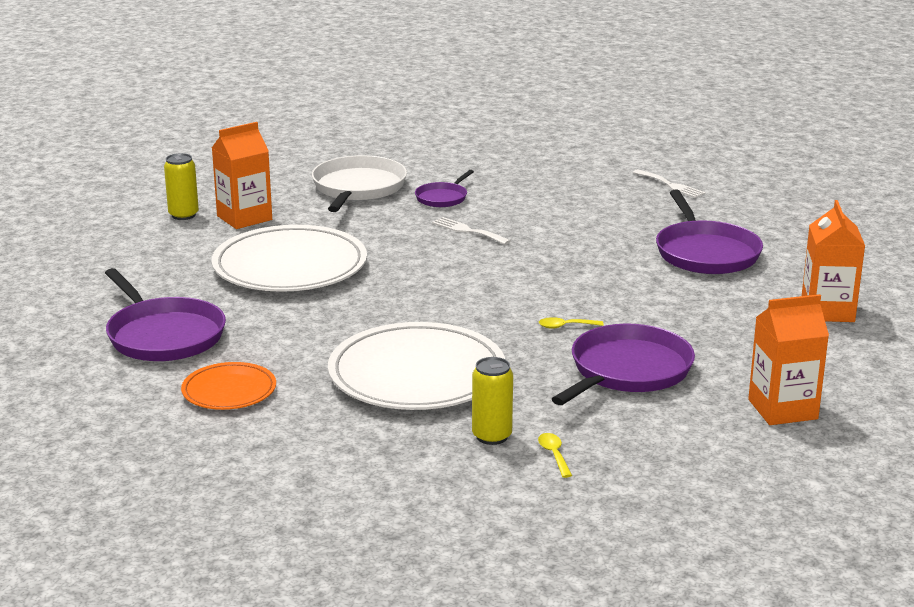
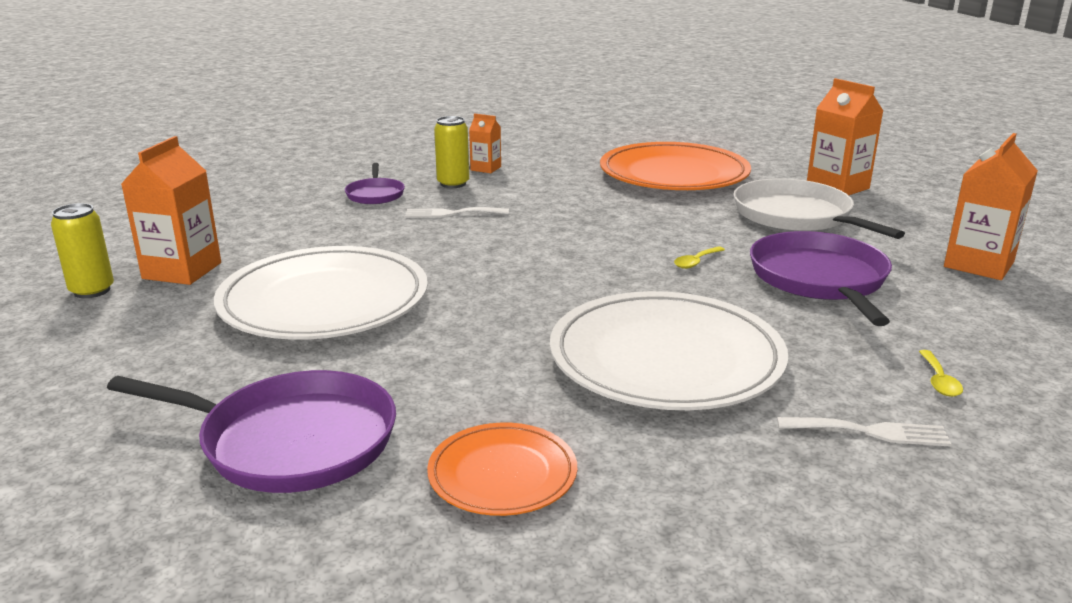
camera: 40 degrees left, 0 degrees up
white pan [312,155,407,212] -> white pan moved to [733,178,905,239]
yellow can [472,357,513,445] -> yellow can moved to [434,116,469,188]
yellow spoon [538,433,572,478] -> yellow spoon turned 120 degrees counterclockwise [919,350,963,397]
white fork [633,169,706,198] -> white fork moved to [777,417,951,447]
purple pan [656,190,763,274] -> orange plate [600,142,751,190]
none -> orange carton [469,113,501,173]

